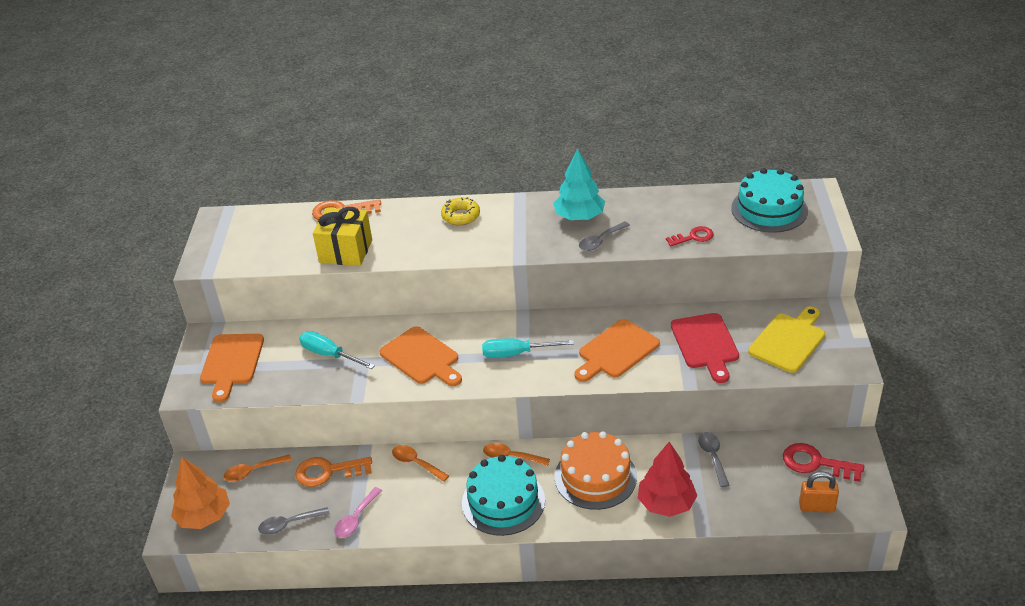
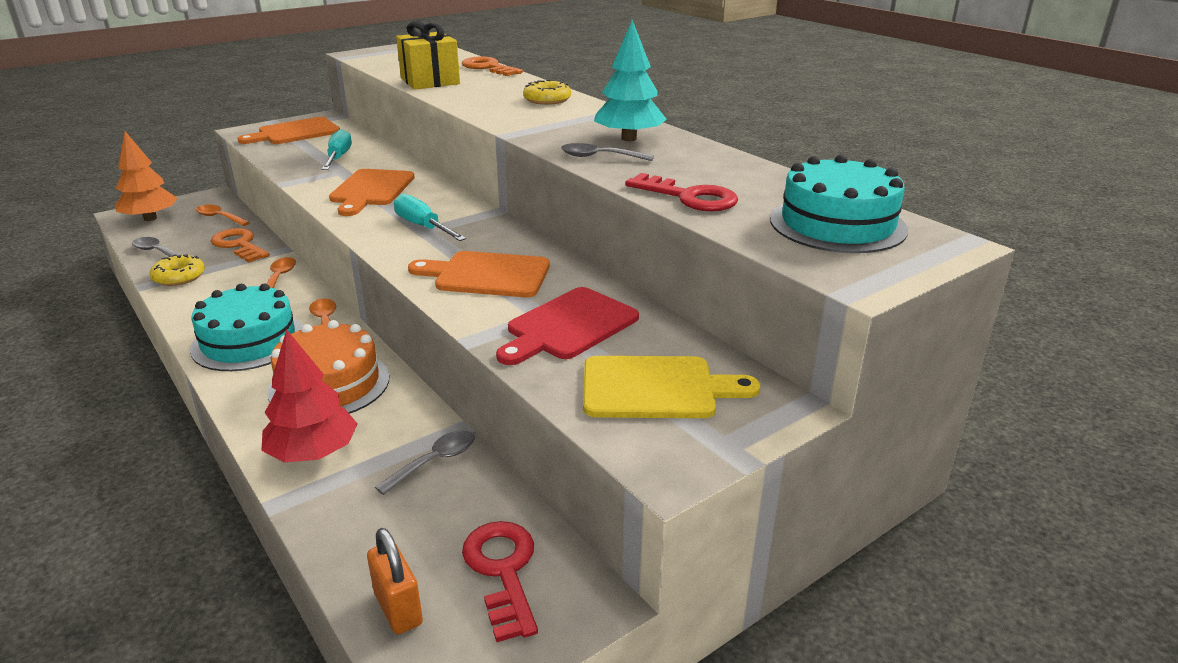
camera: 50 degrees right, 10 degrees down
pink spoon [334,487,382,538] -> yellow donut [150,254,205,286]
red key [666,226,714,246] -> red key [625,173,738,211], size x1.51

